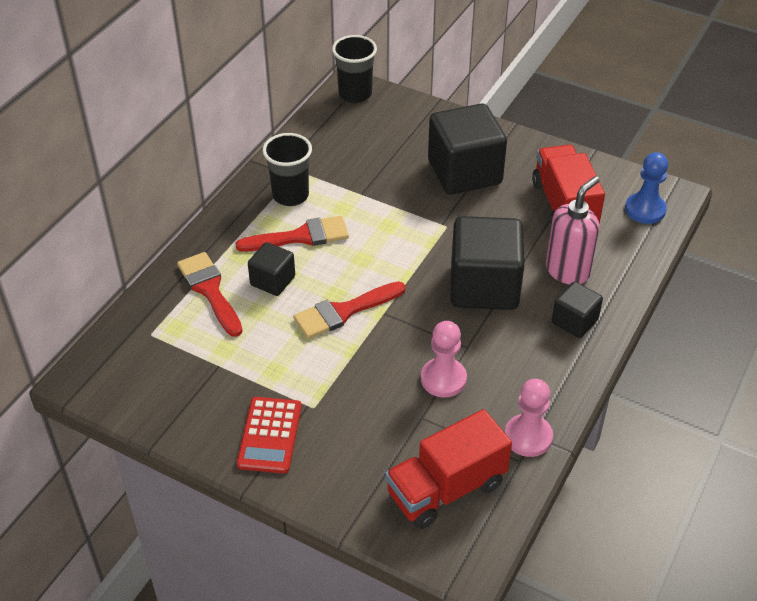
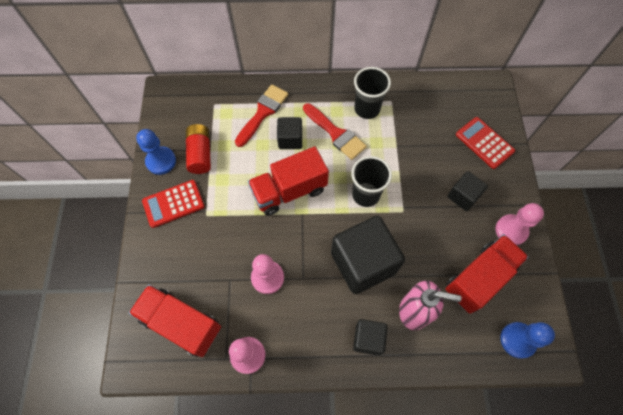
camera: 60 degrees right, 20 degrees up
red brush [293,281,406,339] -> red truck [248,147,329,216]
black cup [332,35,377,103] -> black cup moved to [351,156,392,207]
black cube [428,104,507,194] -> black cube [447,171,488,211], size x0.52
none -> blue pawn [136,129,176,175]
none -> red battery [186,124,211,174]
none -> red calculator [456,117,515,169]
none -> pink pawn [496,203,544,245]

